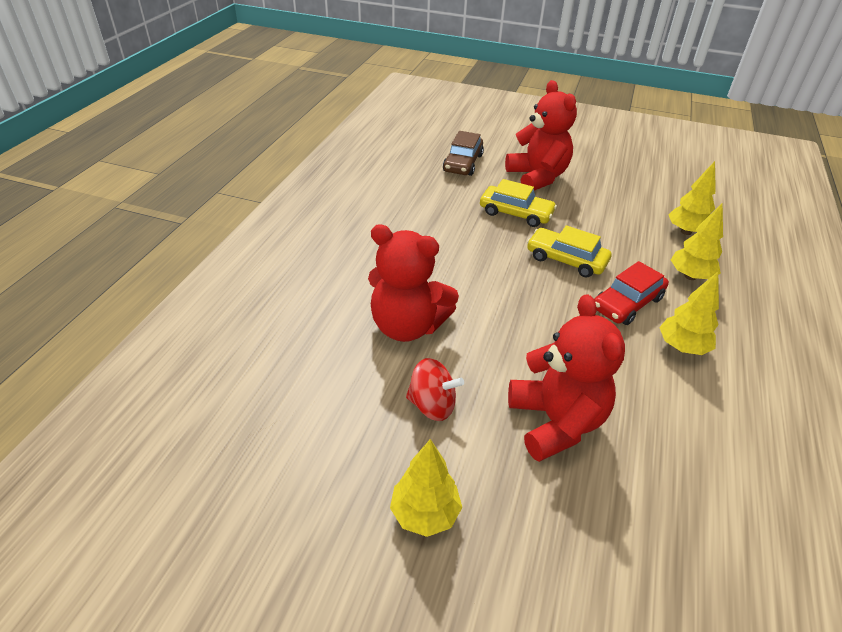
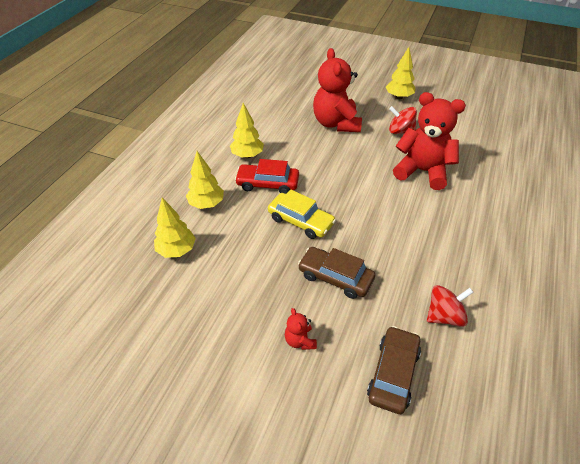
camera: 175 degrees left, 5 degrees up
yellow car [480,179,557,227] -> brown car [298,247,375,299]
red teddy bear [505,80,577,191] -> red teddy bear [285,308,317,350], size x0.43
red car [594,261,669,325] -> red car turned 135 degrees counterclockwise [235,159,299,194]
none -> red spinning top [427,285,473,327]

